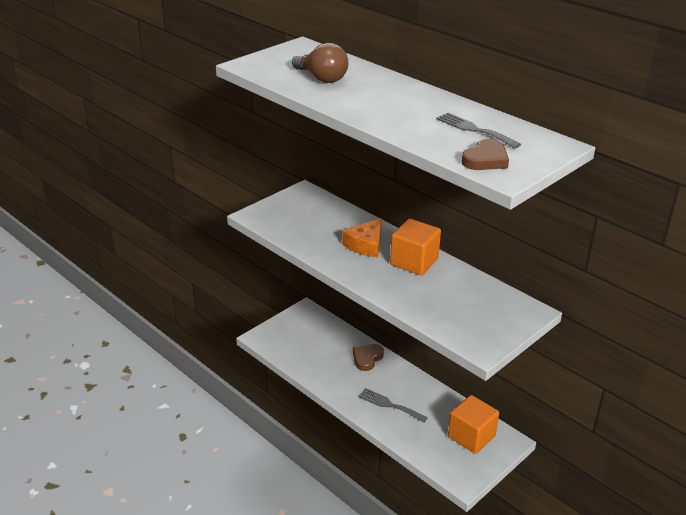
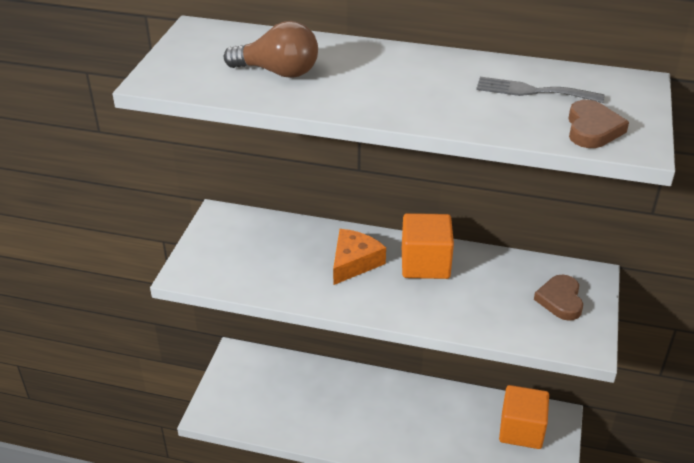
camera: 30 degrees left, 5 degrees up
orange cheese [342,218,382,257] -> orange cheese turned 150 degrees counterclockwise [333,229,386,285]
brown heart [353,344,384,371] -> brown heart moved to [534,274,583,321]
grey fork [358,388,428,423] -> none

